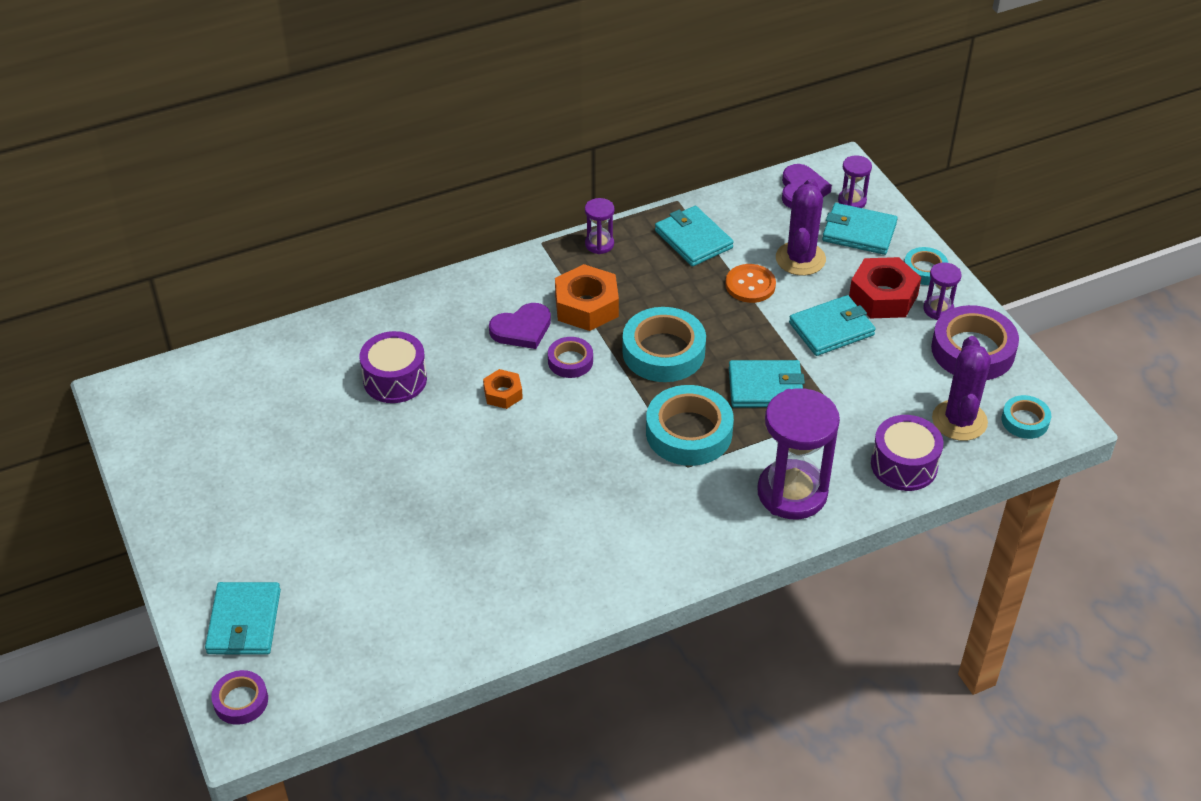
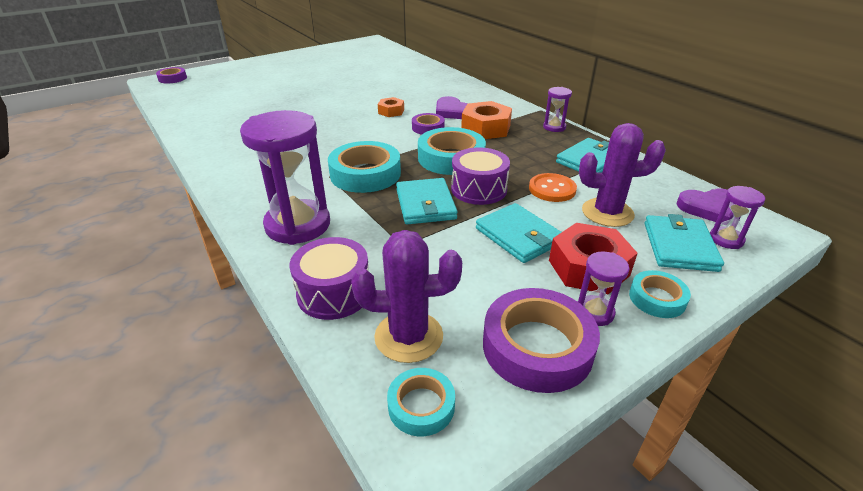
camera: 80 degrees right, 10 degrees down
turquoise wallet [205,582,281,655] -> none
purple drum [360,331,427,403] -> purple drum moved to [451,147,510,205]

